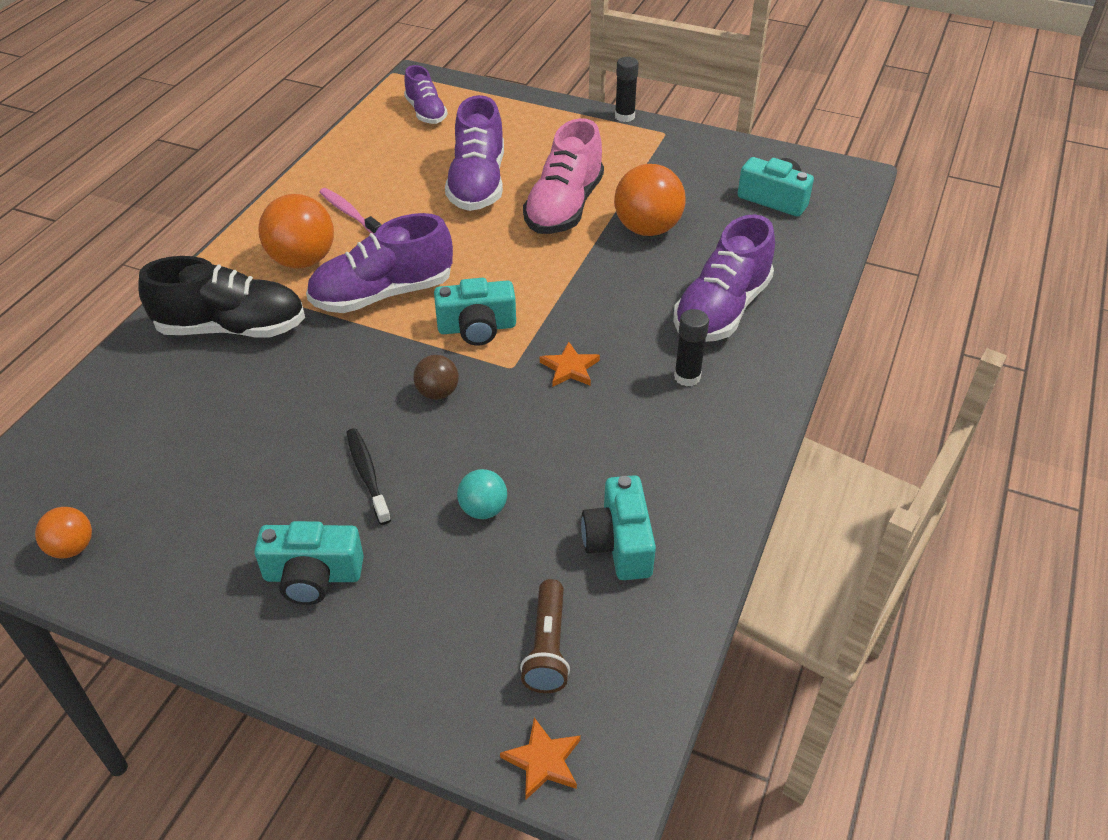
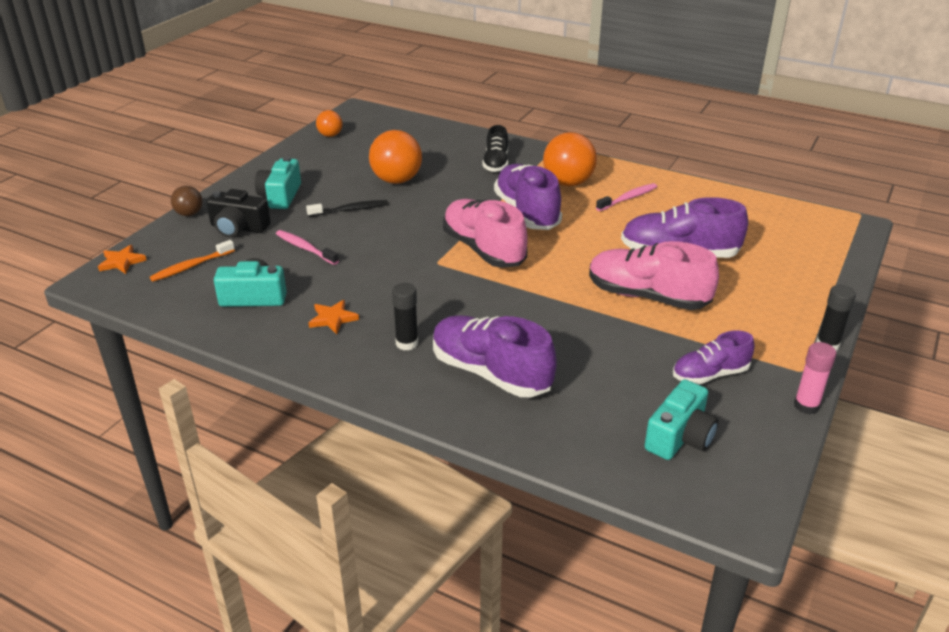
camera: 95 degrees right, 10 degrees down
black shoe [138,256,305,338] -> black shoe [482,125,508,172], size x0.60
purple shoe [404,65,448,124] -> purple shoe moved to [673,330,754,384]
brown ball [413,355,459,400] -> brown ball moved to [171,186,203,216]
turquoise camera [434,278,516,345] -> pink shoe [443,199,528,268]
turquoise ball [457,469,507,519] -> pink toothbrush [276,230,339,265]
brown flashlight [520,579,570,693] -> orange toothbrush [150,240,235,282]
orange star [540,341,600,386] -> orange star moved to [308,300,359,334]
orange ball [614,164,686,236] -> orange ball moved to [369,130,422,184]
none -> black camera [206,189,271,237]
none -> pink glue stick [794,342,836,414]

